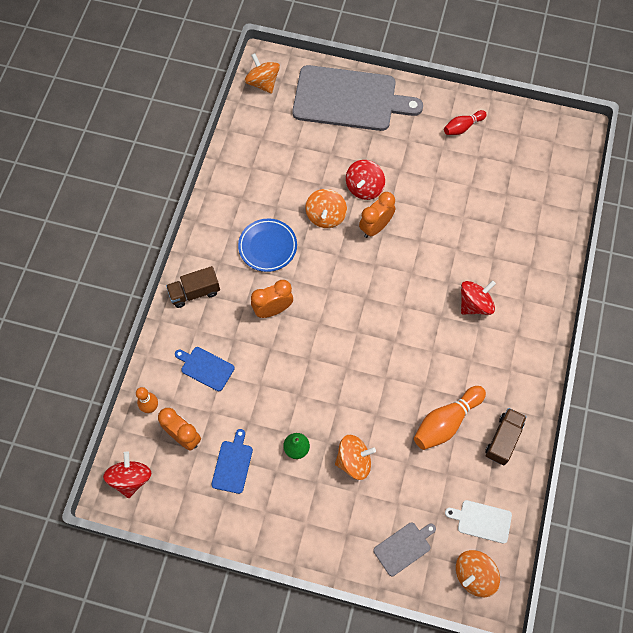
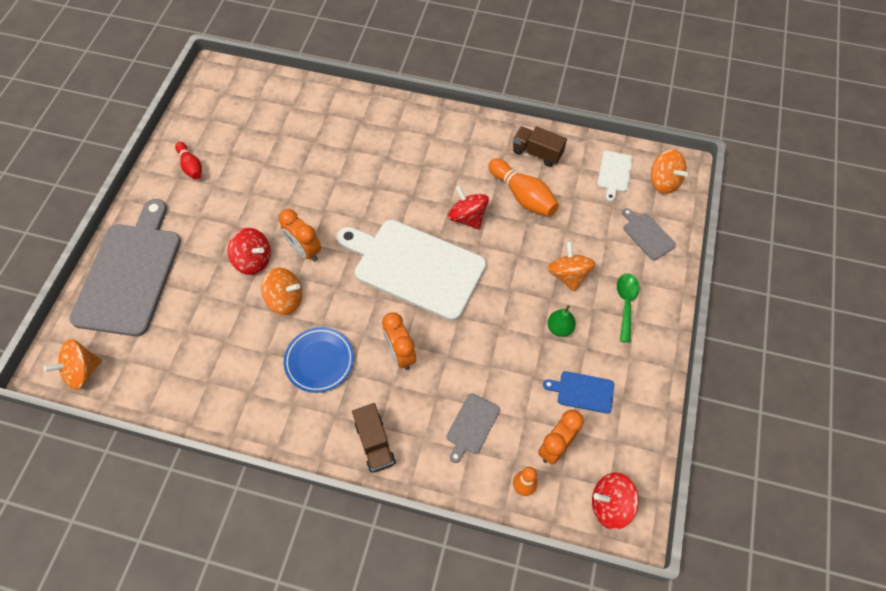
camera: 90 degrees left, 5 degrees down
blue cutting board [175,347,235,391] -> grey cutting board [446,393,500,463]
red spinning top [461,280,496,315] -> red spinning top moved to [448,185,489,230]
none -> white cutting board [337,220,486,321]
none -> green spoon [617,273,640,343]

